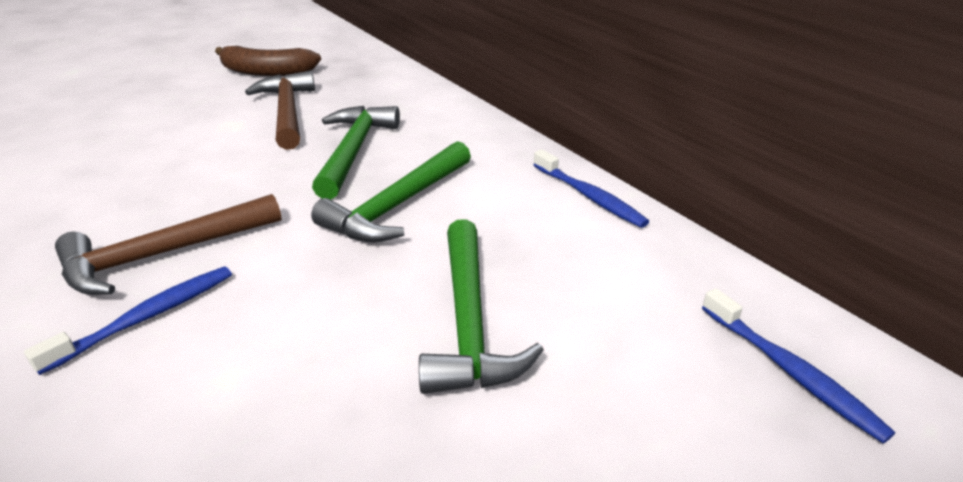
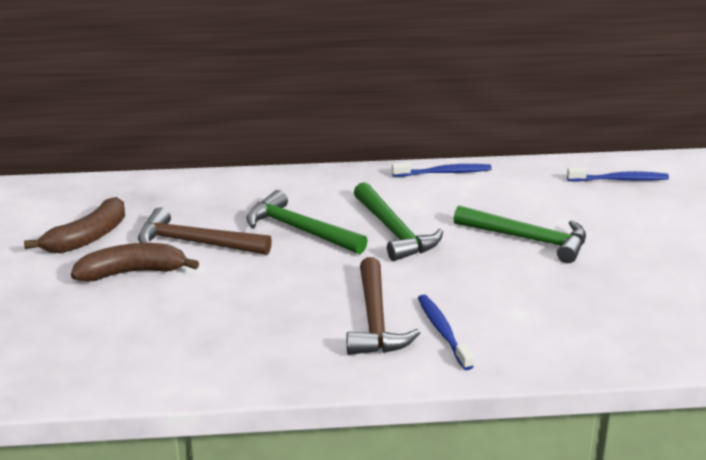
camera: 60 degrees left, 5 degrees down
none -> brown banana [71,243,199,282]

